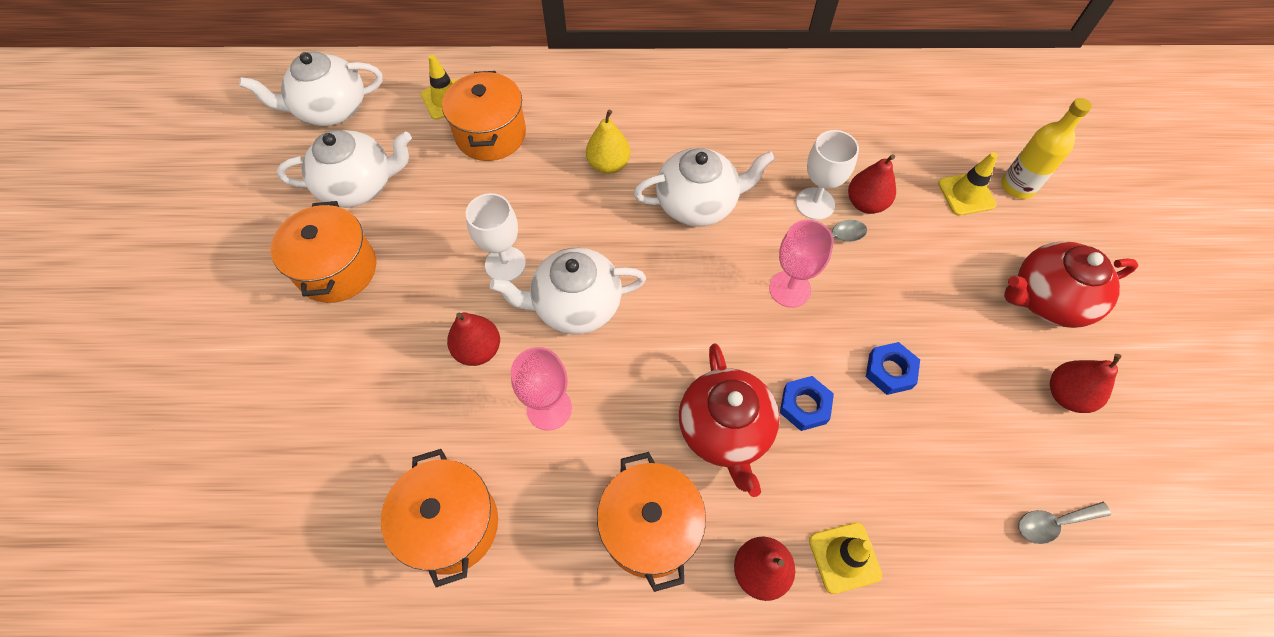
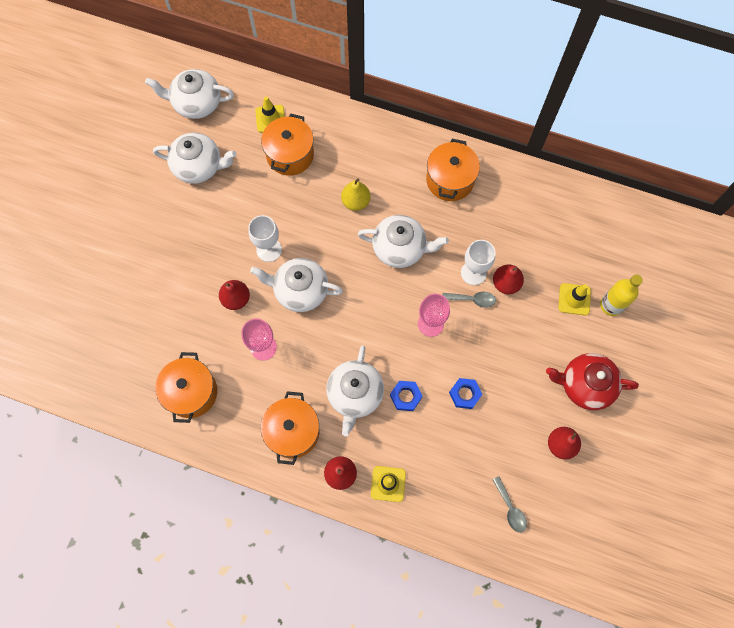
camera: 20 degrees right, 10 degrees up
orange pot [271,201,376,303] -> orange pot moved to [426,139,480,201]
red teapot [679,343,780,497] -> white teapot [326,345,384,436]
grey spoon [1018,502,1111,544] -> grey spoon turned 120 degrees counterclockwise [492,476,527,533]

